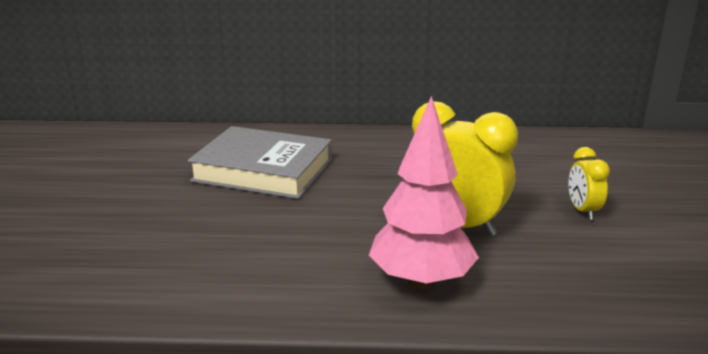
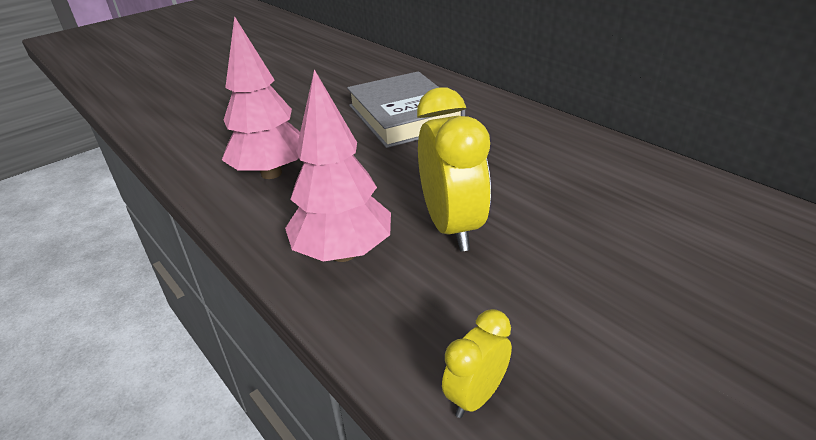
camera: 50 degrees right, 10 degrees up
yellow clock [568,147,610,220] -> yellow clock moved to [442,309,512,418]
none -> pink tree [222,16,300,179]

